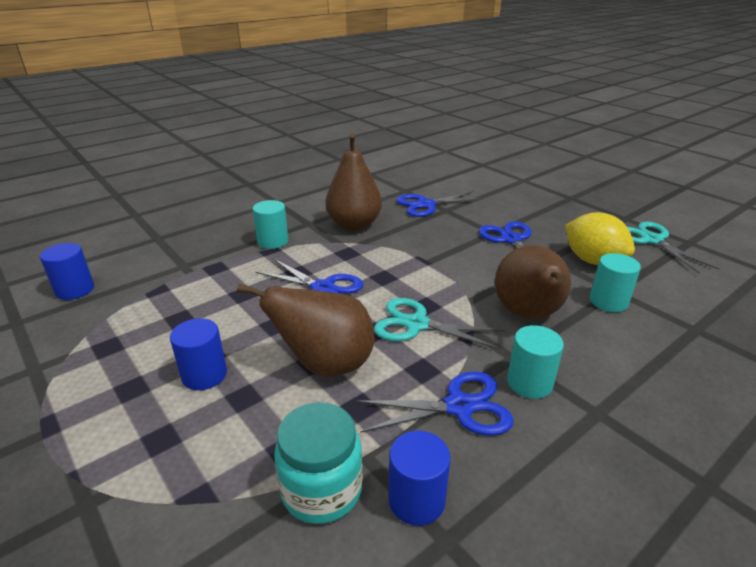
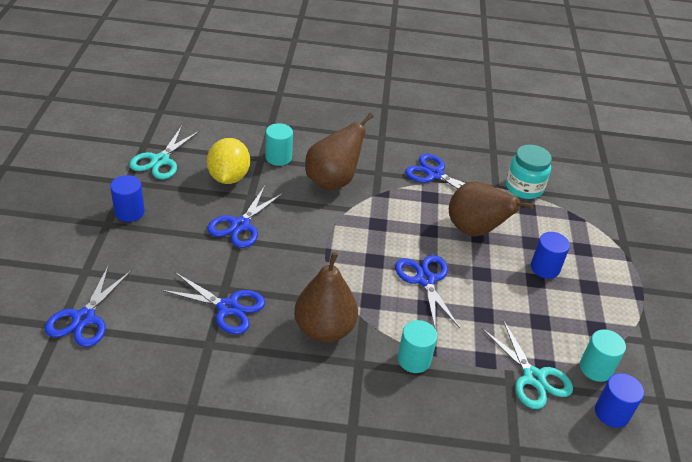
camera: 140 degrees left, 10 degrees up
turquoise scissors [374,298,504,350] -> turquoise scissors moved to [482,320,573,409]
blue cylinder [388,431,450,526] -> blue cylinder moved to [110,175,145,222]
turquoise cylinder [507,325,564,399] -> turquoise cylinder moved to [580,329,626,382]
none -> blue scissors [45,265,131,347]

